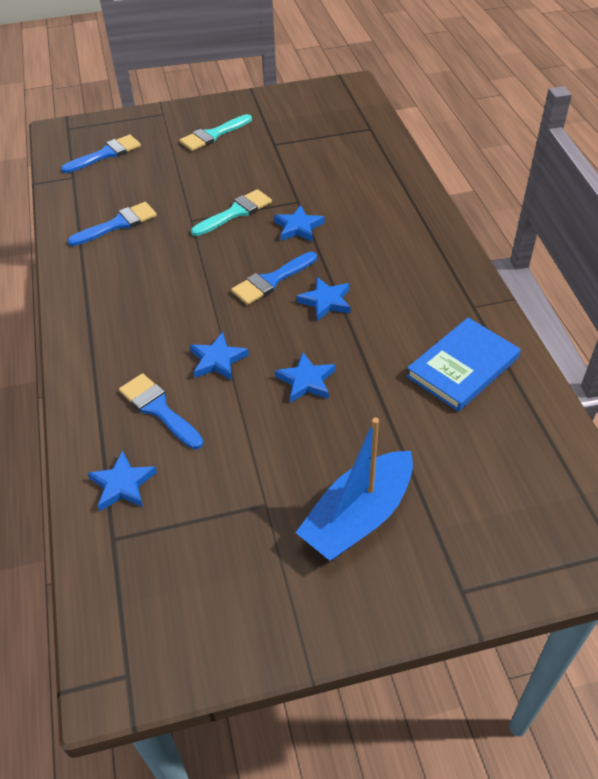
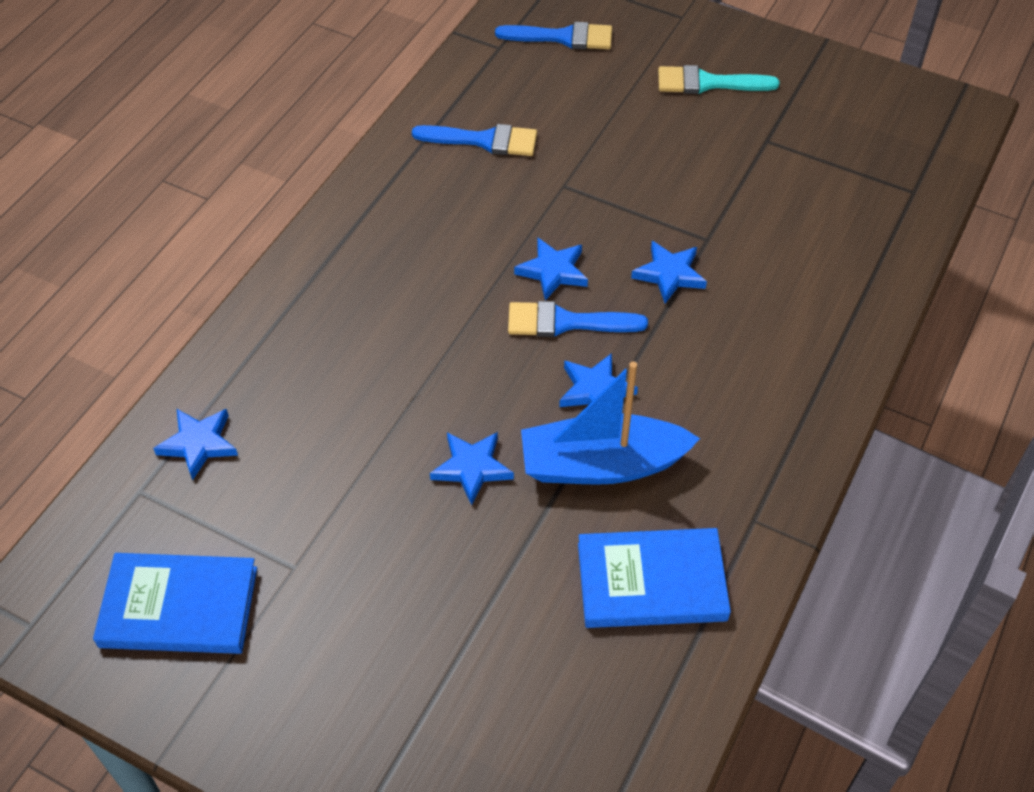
camera: 40 degrees right, 5 degrees up
blue brush [119,373,203,449] -> none
blue star [190,332,249,380] -> blue star moved to [514,238,588,301]
turquoise brush [191,189,272,236] -> none
blue boat [295,418,413,561] -> blue boat moved to [521,361,700,485]
none -> blue book [93,553,257,654]

